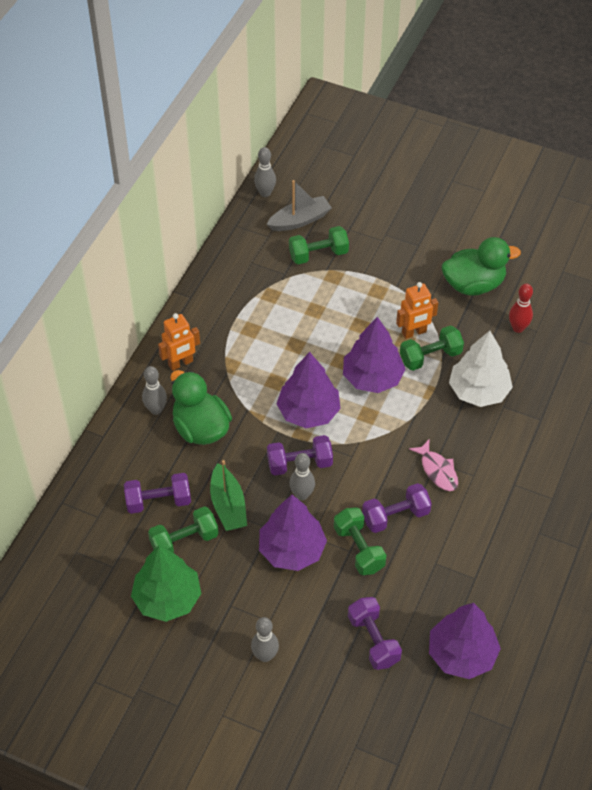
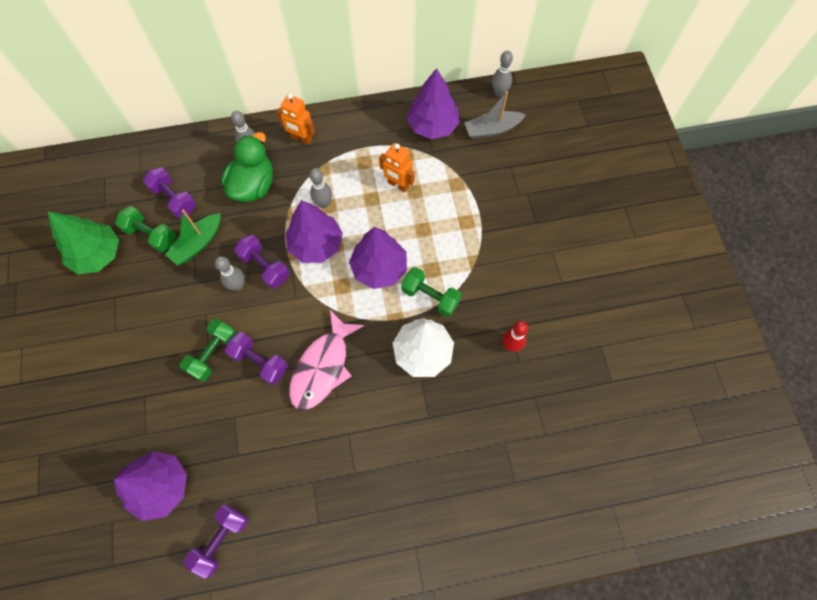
camera: 55 degrees right, 15 degrees up
grey bowling pin [251,617,279,662] -> grey bowling pin moved to [309,168,332,208]
purple tree [259,495,327,571] -> purple tree moved to [407,68,460,139]
grey boat [267,180,332,231] -> grey boat turned 135 degrees clockwise [464,91,526,139]
green dumbbell [289,226,349,264] -> none
purple dumbbell [348,597,402,670] -> purple dumbbell moved to [183,504,248,579]
orange robot [396,282,438,339] -> orange robot moved to [379,143,414,192]
pink fish [409,440,458,491] -> pink fish [289,310,364,410], size x1.75
green duck [442,237,521,296] -> none

